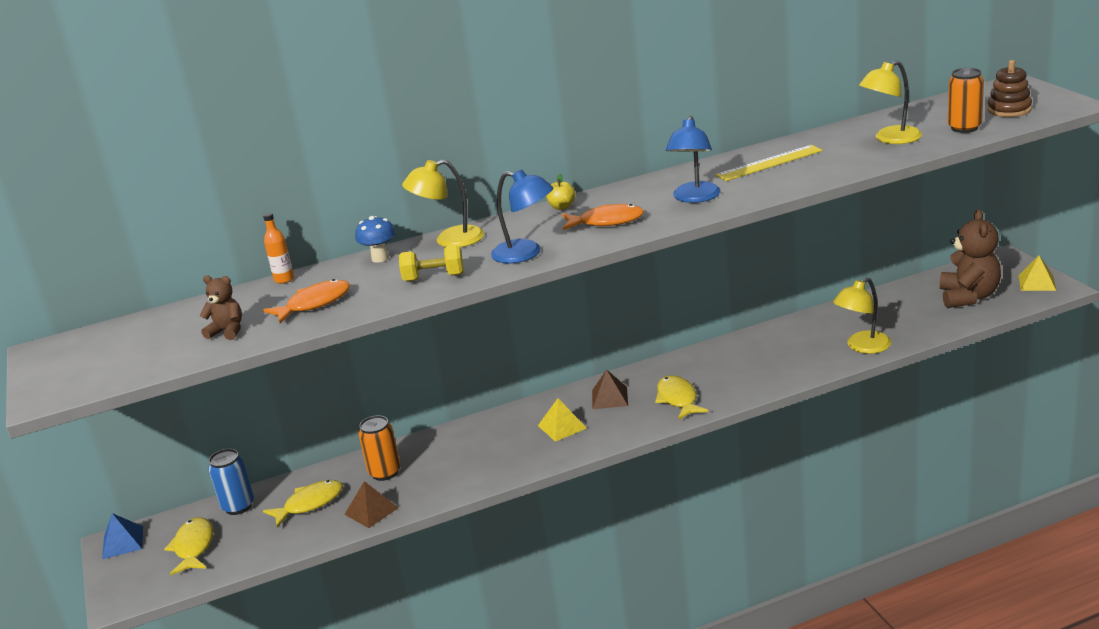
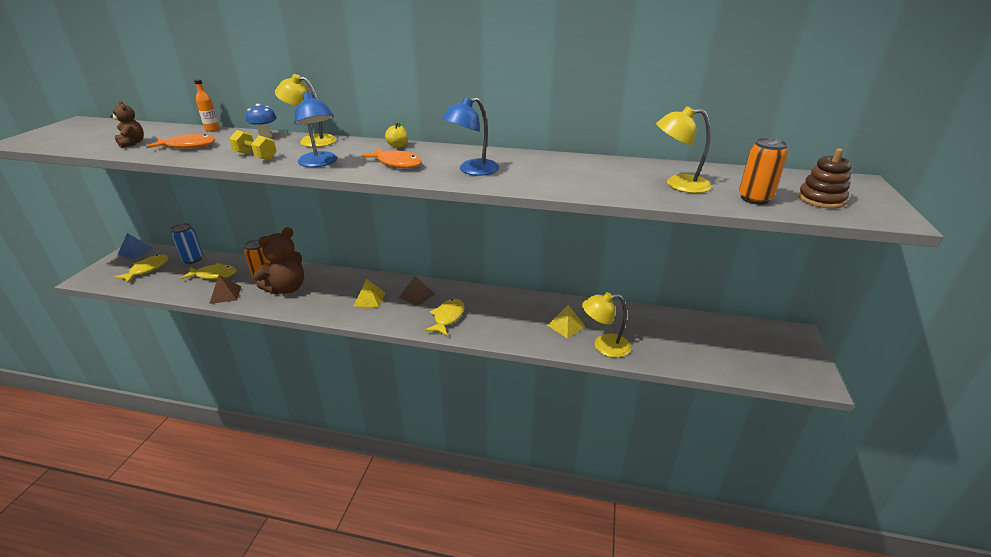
camera: 30 degrees right, 5 degrees up
yellow ruler [715,145,823,181] -> none
brown teddy bear [940,209,1001,308] -> brown teddy bear moved to [254,227,304,294]
yellow pyramid [1019,255,1056,291] -> yellow pyramid moved to [547,305,586,339]

